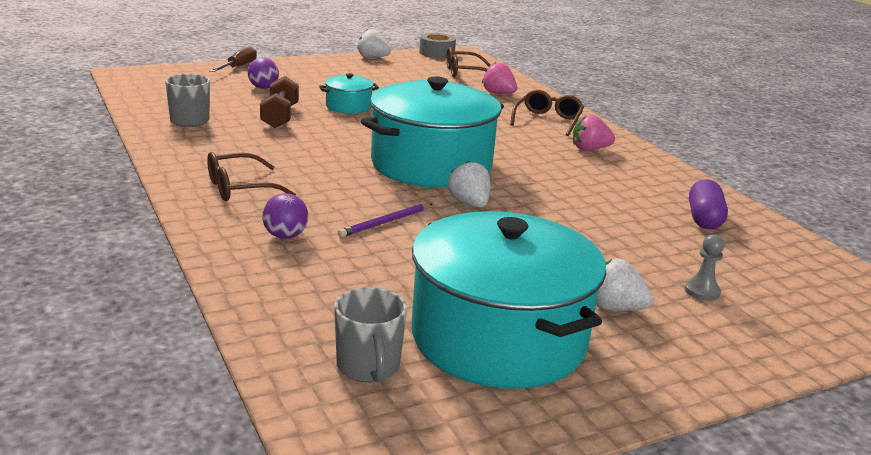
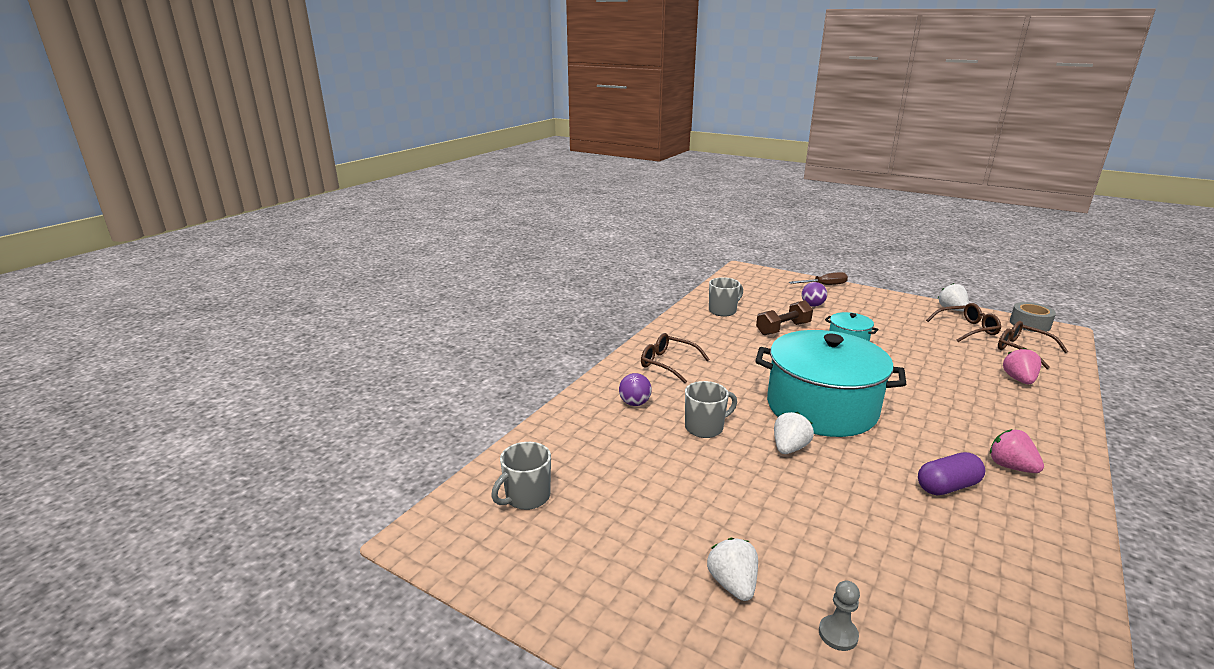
camera: 60 degrees right, 0 degrees up
purple pencil [338,203,432,237] -> grey mug [685,381,737,438]
turquoise pot [412,211,606,389] -> none
brown glasses [510,90,584,136] -> brown glasses moved to [926,303,1001,342]
purple capsule [689,179,728,229] -> purple capsule moved to [918,452,985,495]

